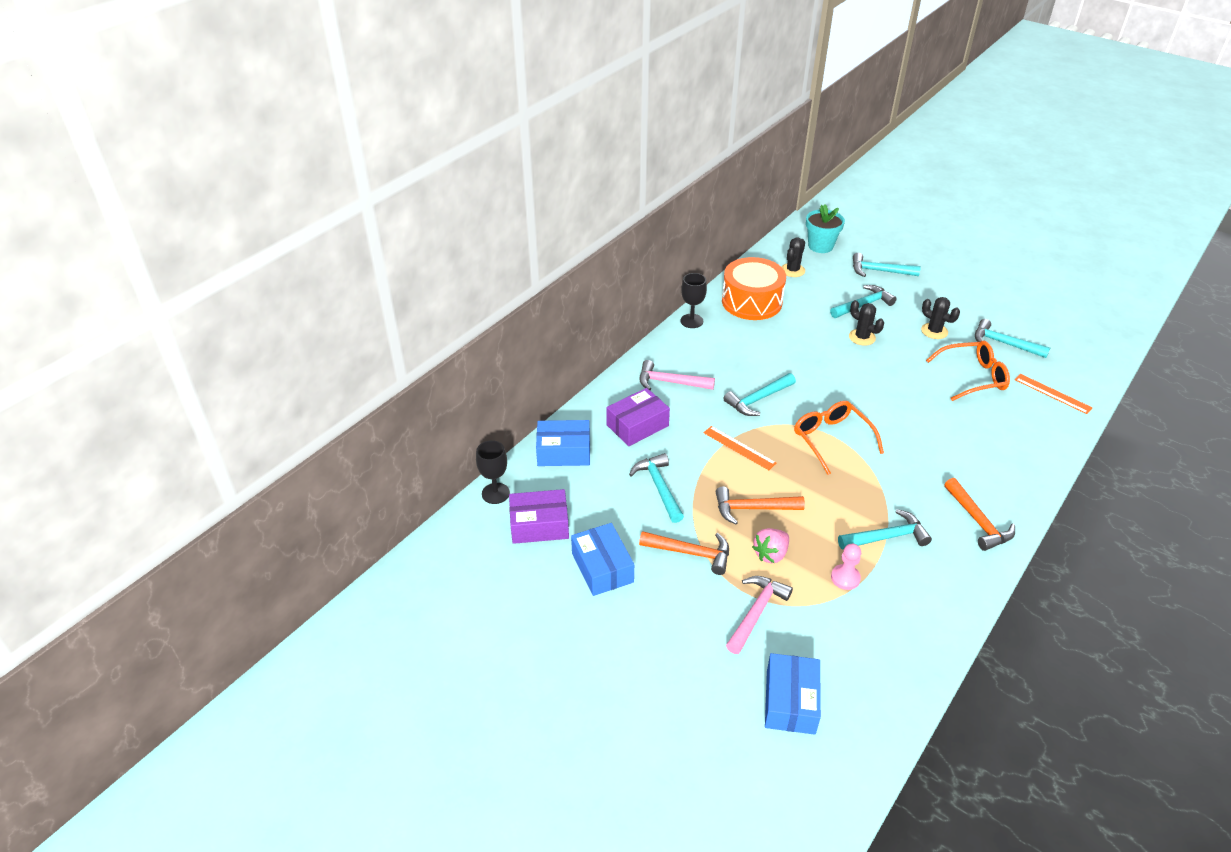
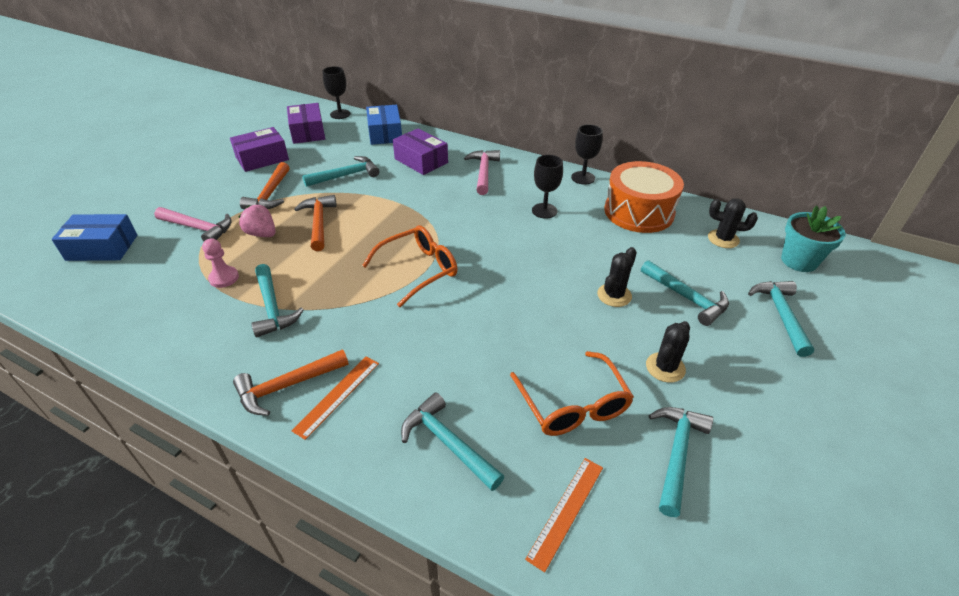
camera: 80 degrees right, 0 degrees up
blue box [571,523,634,596] -> purple box [230,127,289,172]
orange ruler [704,426,776,470] -> orange ruler moved to [292,357,379,440]
turquoise hammer [723,373,796,416] -> turquoise hammer moved to [401,393,505,491]
none -> black goblet [532,155,563,219]

